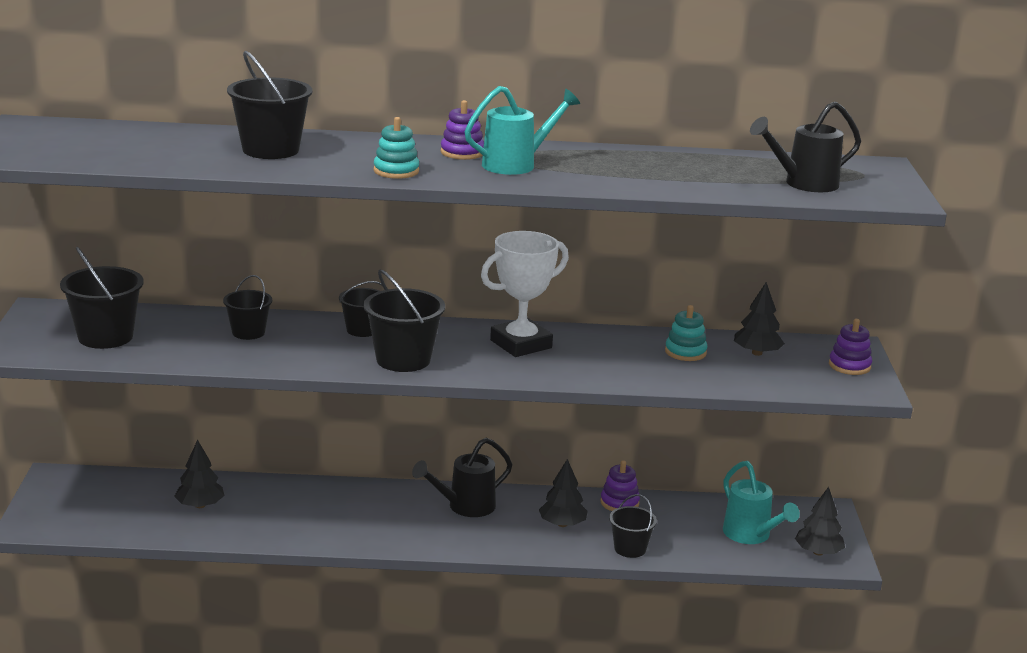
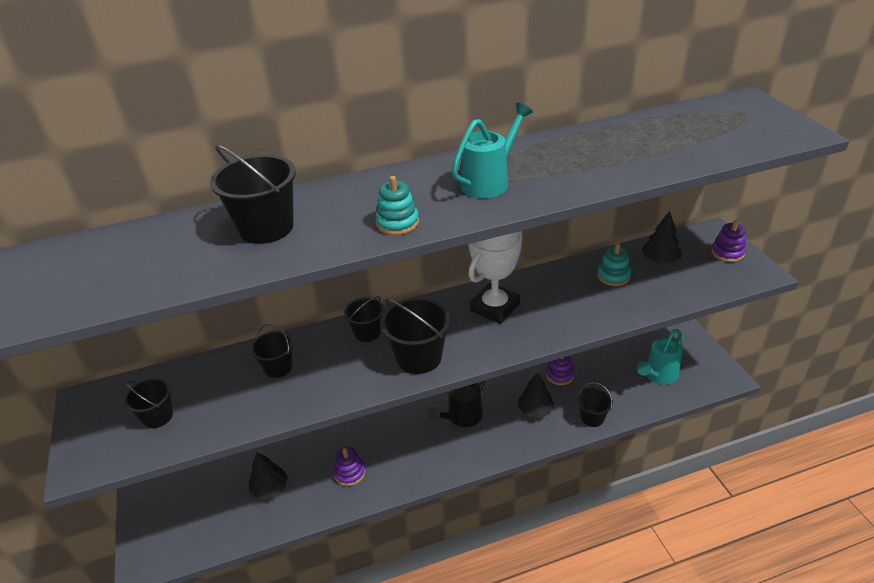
camera: 15 degrees left, 15 degrees up
black bucket [60,247,144,349] -> black bucket [124,378,173,428], size x0.61
purple stacking toy [441,100,484,160] -> purple stacking toy moved to [333,447,365,486]
turquoise watering can [723,461,800,544] -> turquoise watering can turned 90 degrees clockwise [637,329,683,385]
black watering can [750,101,861,192] -> none
black tree [795,487,845,556] -> none

